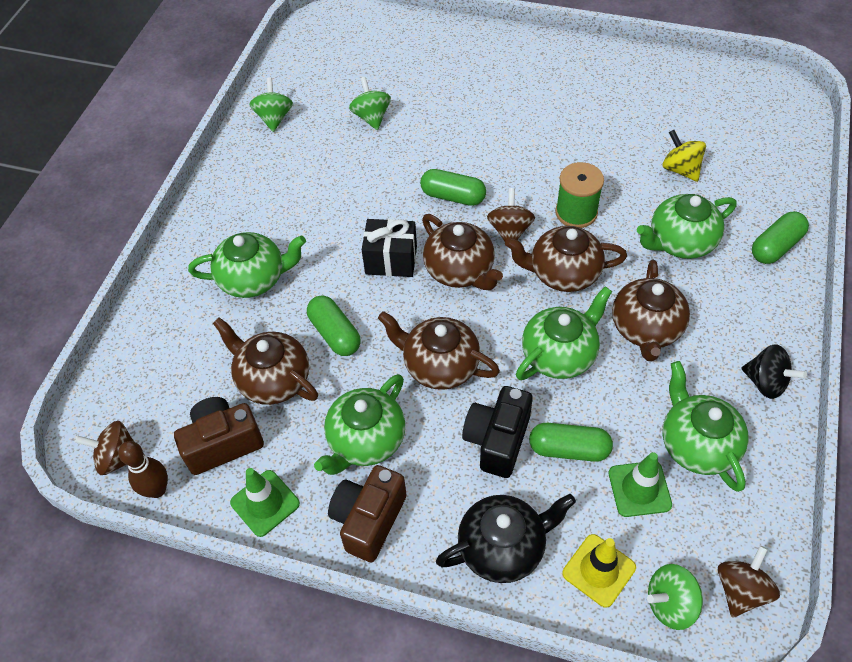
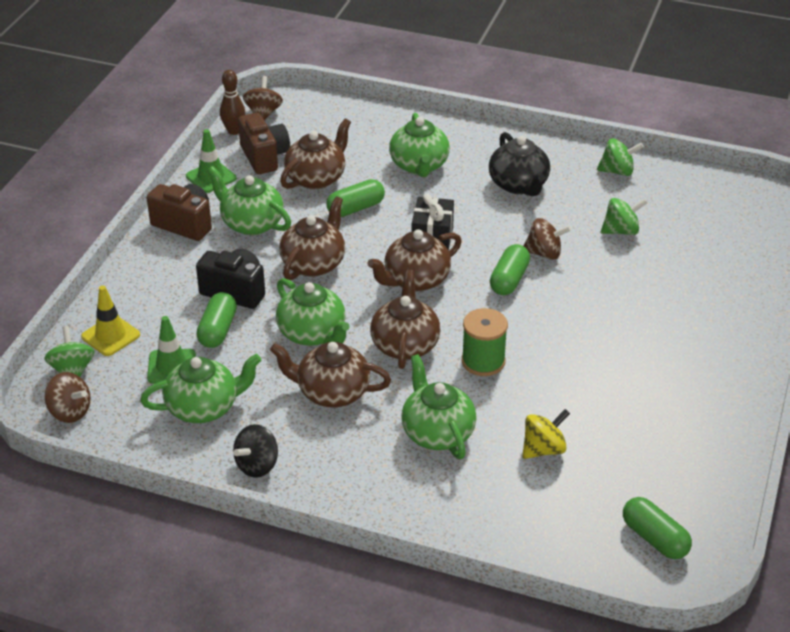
camera: 90 degrees right, 15 degrees down
black teapot [436,494,576,583] -> black teapot moved to [489,132,550,196]
brown spinning top [487,188,535,242] -> brown spinning top moved to [524,218,571,260]
green capsule [752,211,809,264] -> green capsule moved to [623,497,692,559]

